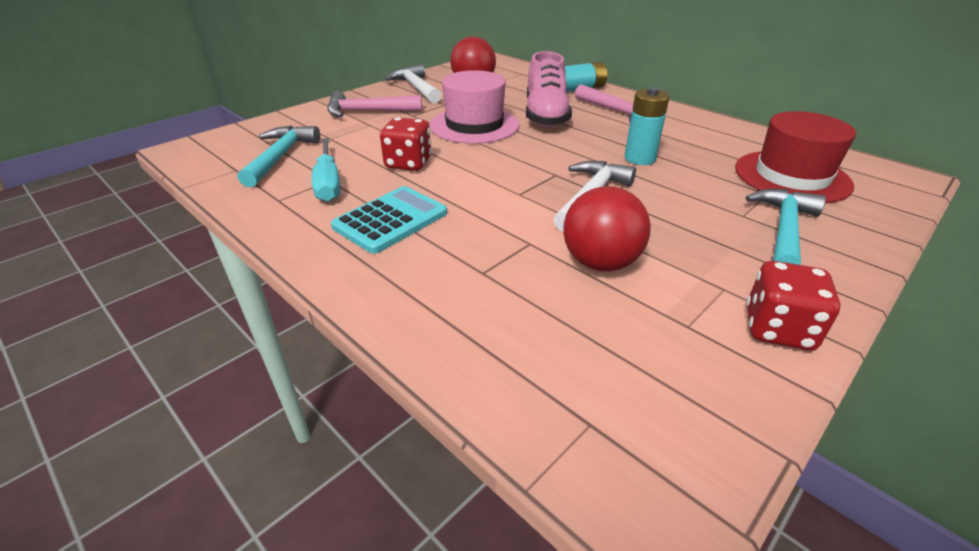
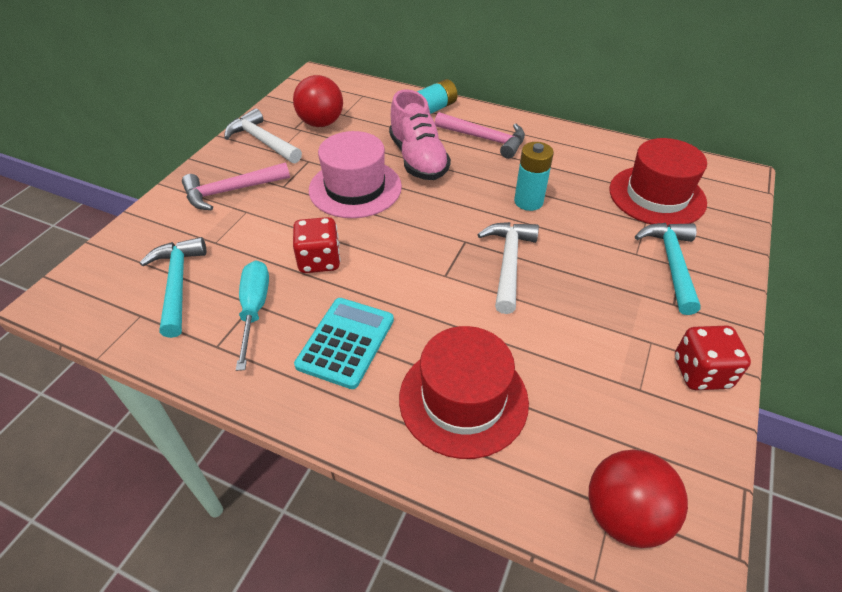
camera: 20 degrees left, 10 degrees up
turquoise screwdriver [312,138,340,202] -> turquoise screwdriver turned 150 degrees counterclockwise [236,260,269,371]
red ball [563,186,651,272] -> red ball moved to [588,450,688,548]
none -> red hat [399,326,529,459]

